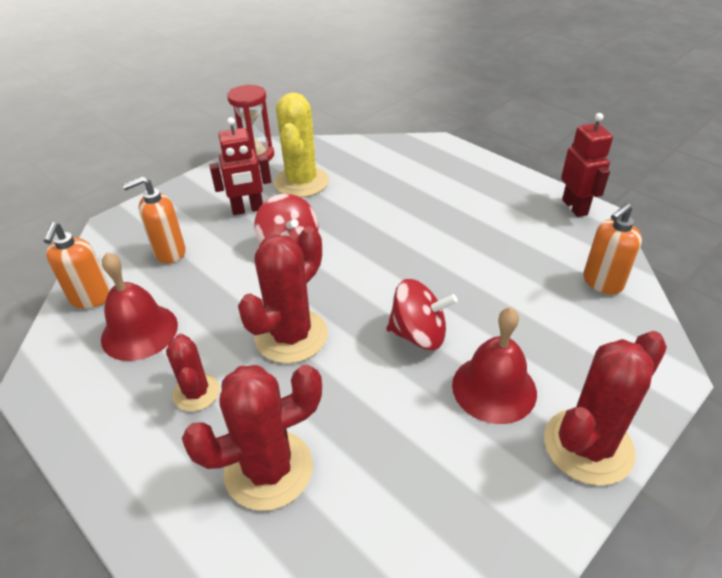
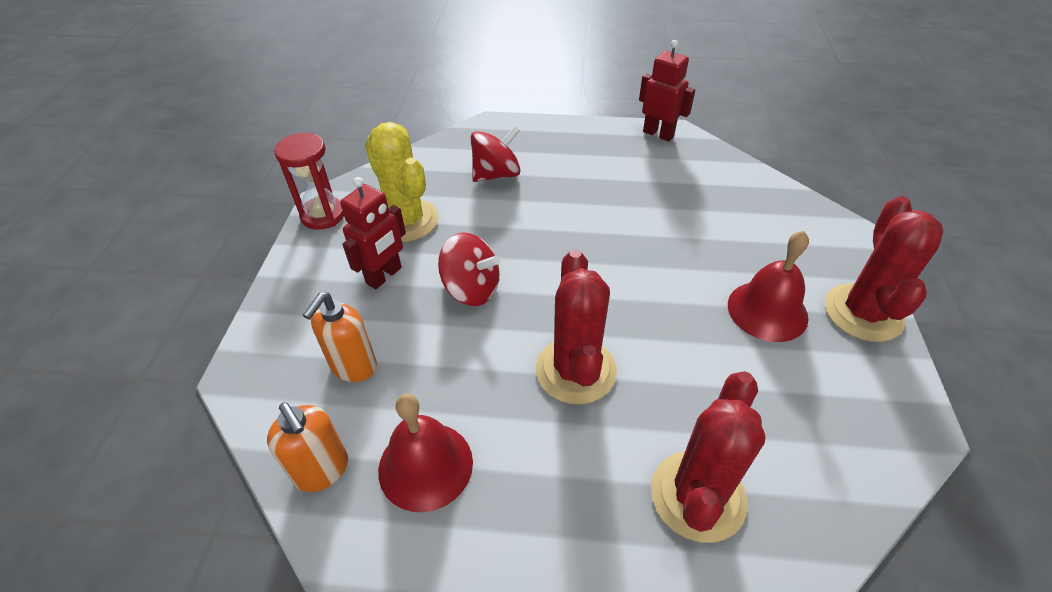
camera: 40 degrees left, 5 degrees up
red cactus [166,334,220,412] -> none
red spinning top [386,279,458,350] -> red spinning top moved to [471,126,521,182]
orange soap dispenser [583,203,642,294] -> none

